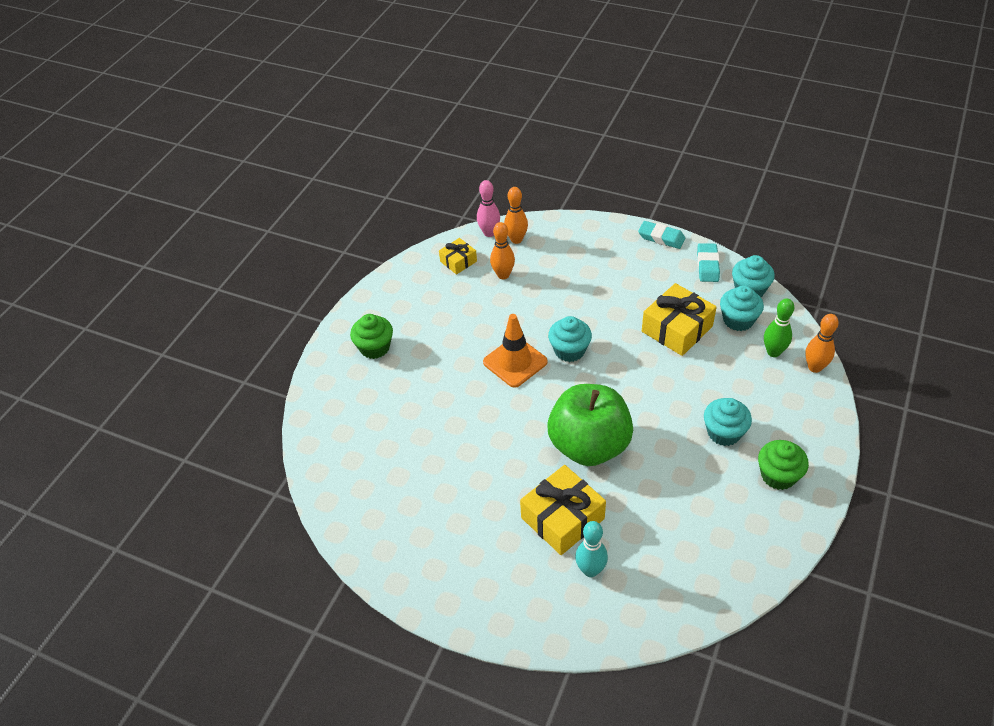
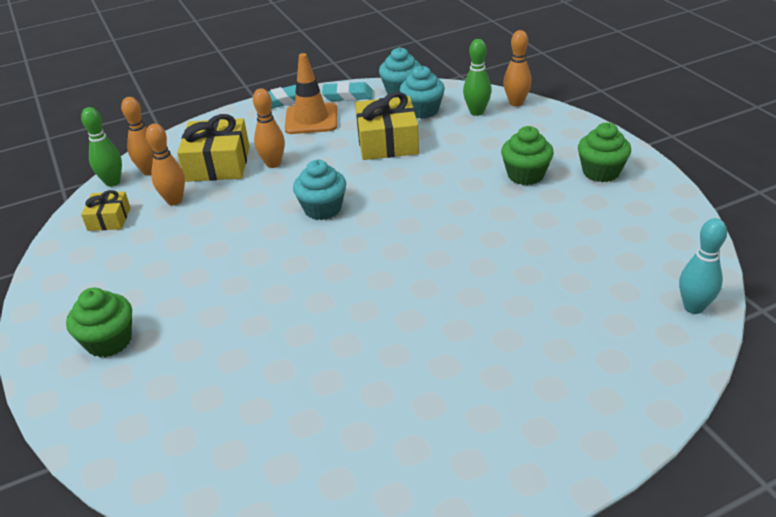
camera: 50 degrees left, 10 degrees down
pink bowling pin [477,180,500,237] -> green bowling pin [81,107,122,187]
orange traffic cone [483,314,548,388] -> orange traffic cone moved to [285,53,337,134]
yellow gift [520,465,606,555] -> yellow gift moved to [177,114,250,182]
green apple [547,384,633,466] -> none
turquoise bowling pin [575,521,608,577] -> turquoise bowling pin moved to [679,218,727,314]
turquoise eraser [697,243,720,282] -> turquoise eraser turned 45 degrees counterclockwise [322,82,373,101]
turquoise cupcake [704,398,752,446] -> green cupcake [501,126,554,185]
none -> orange bowling pin [253,88,285,168]

